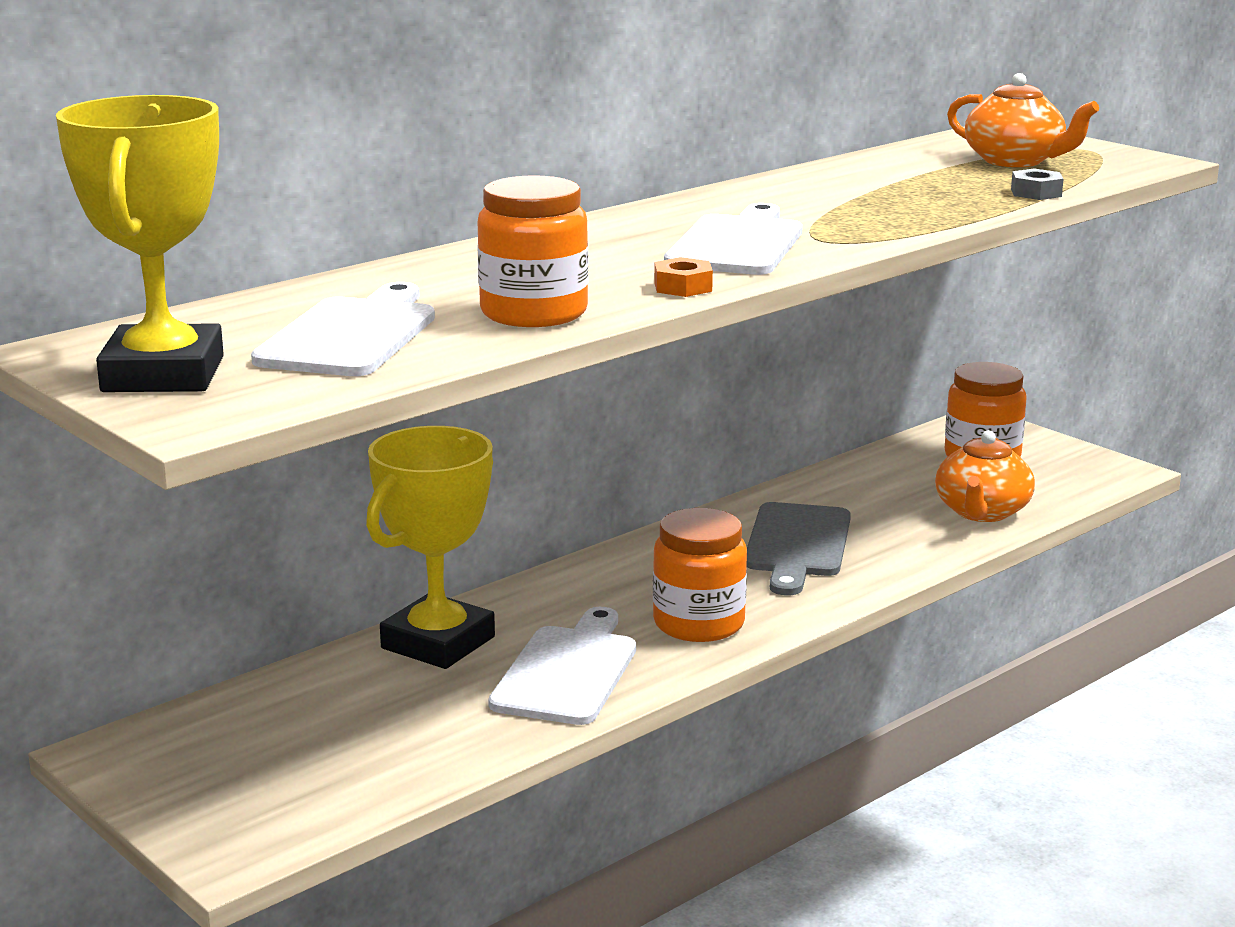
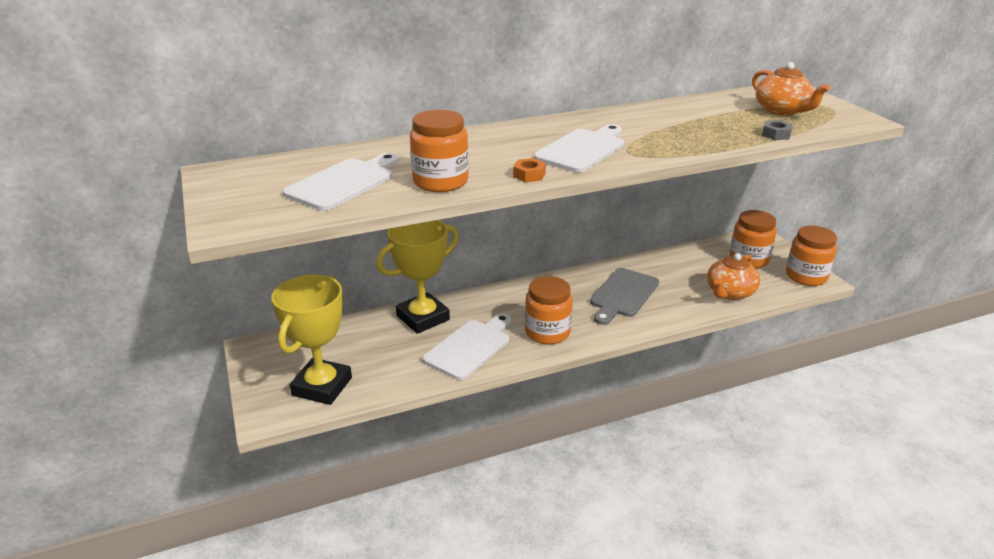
camera: 20 degrees right, 10 degrees up
yellow trophy [56,95,224,392] -> yellow trophy moved to [271,275,352,405]
none -> orange jar [786,226,837,286]

